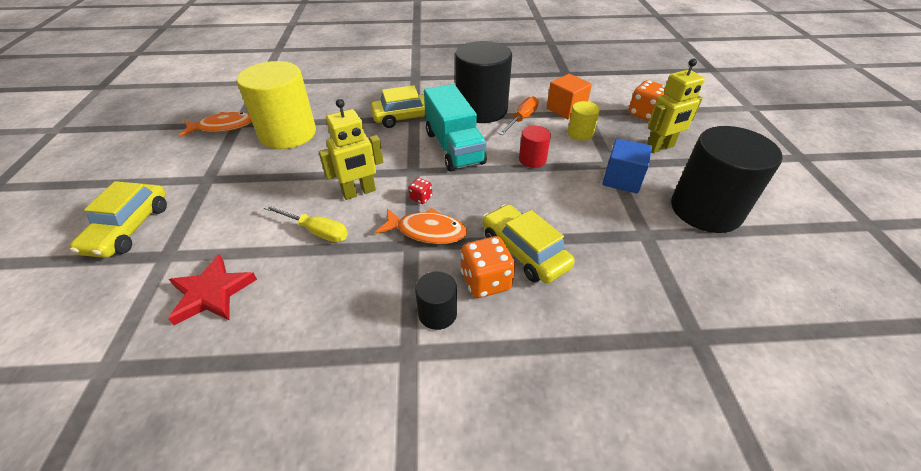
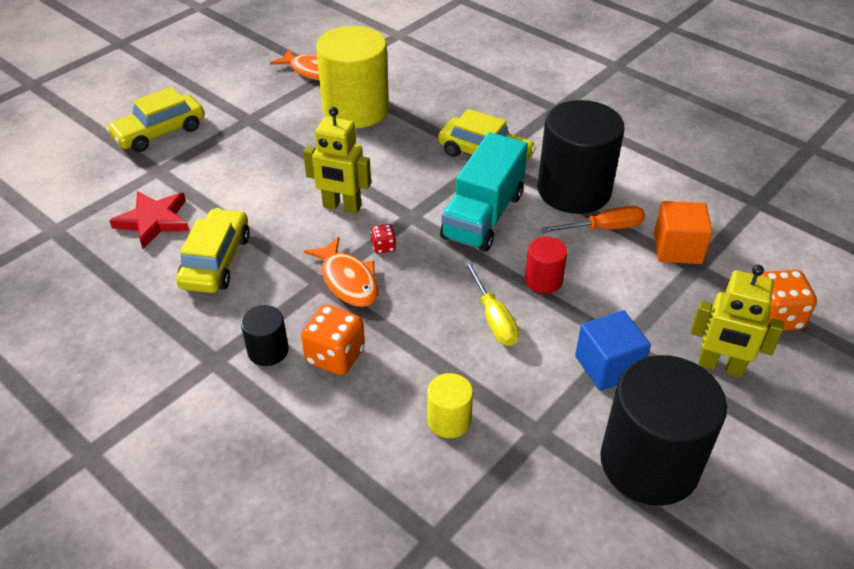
camera: 45 degrees right, 0 degrees up
yellow screwdriver [264,205,348,242] -> yellow screwdriver moved to [464,260,519,346]
yellow car [482,204,575,283] -> yellow car moved to [176,208,250,293]
yellow cylinder [567,101,600,141] -> yellow cylinder moved to [427,373,473,438]

